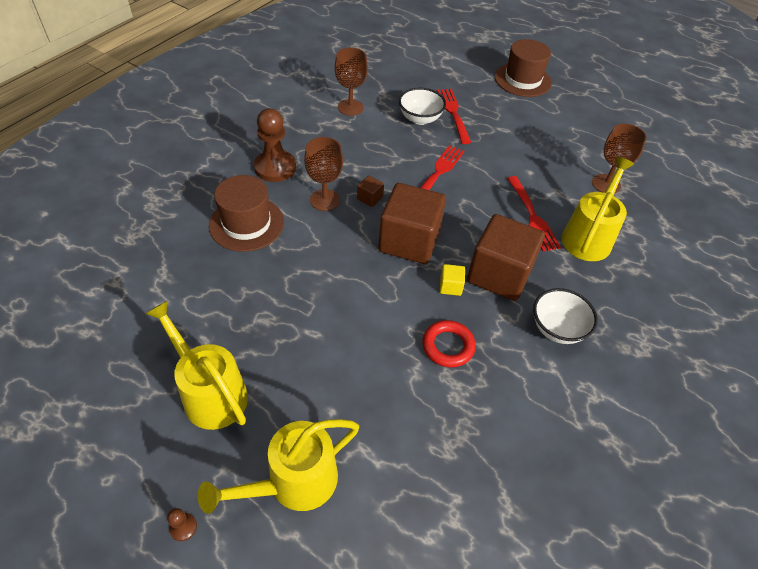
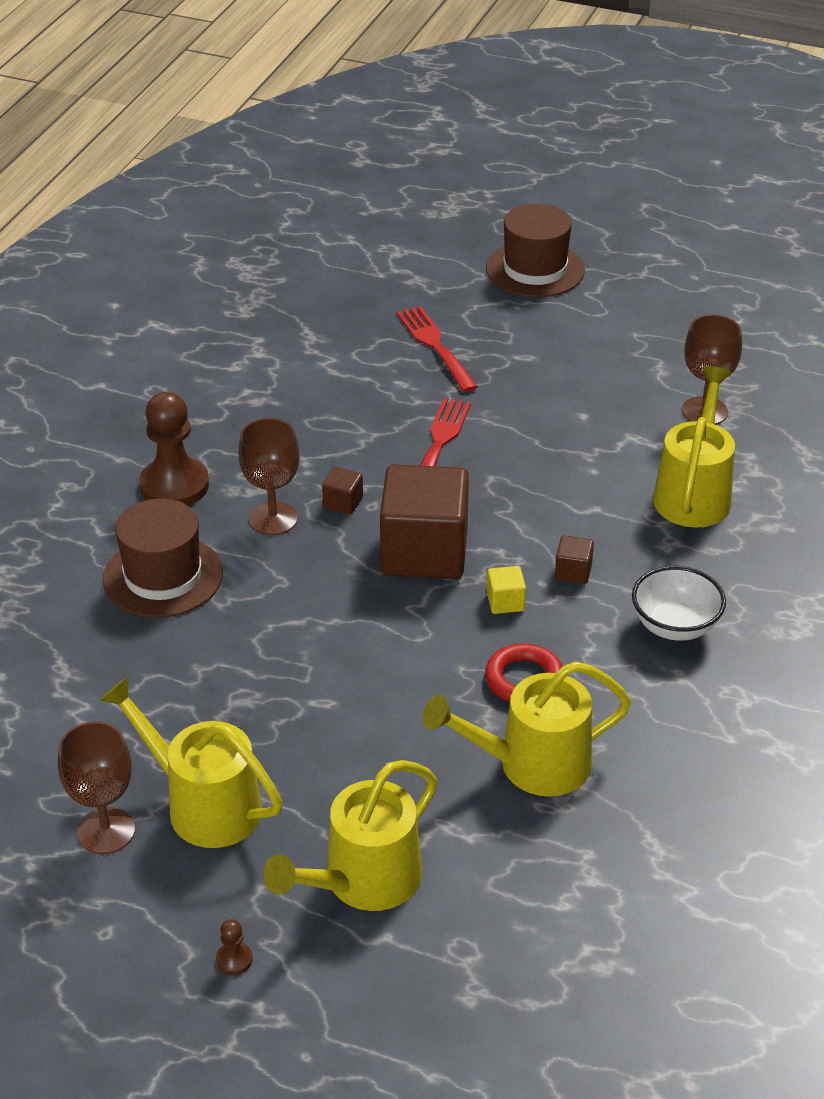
camera: 10 degrees left, 10 degrees down
brown goblet [335,48,368,116] -> brown goblet moved to [58,721,135,854]
white bowl [399,88,446,125] -> none
brown cube [467,214,545,301] -> brown cube [555,535,594,584], size x0.40
red fork [507,176,561,252] -> none
none -> yellow watering can [423,661,631,797]

